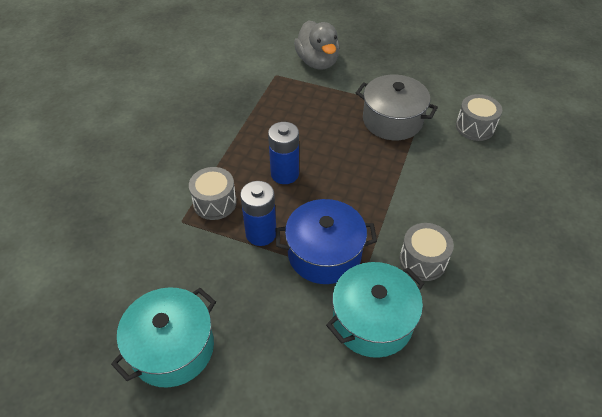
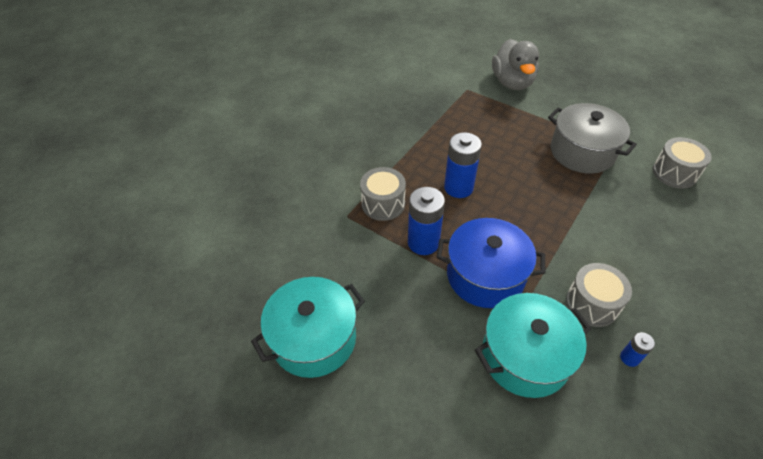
camera: 15 degrees right, 0 degrees up
none -> blue battery [620,332,655,367]

